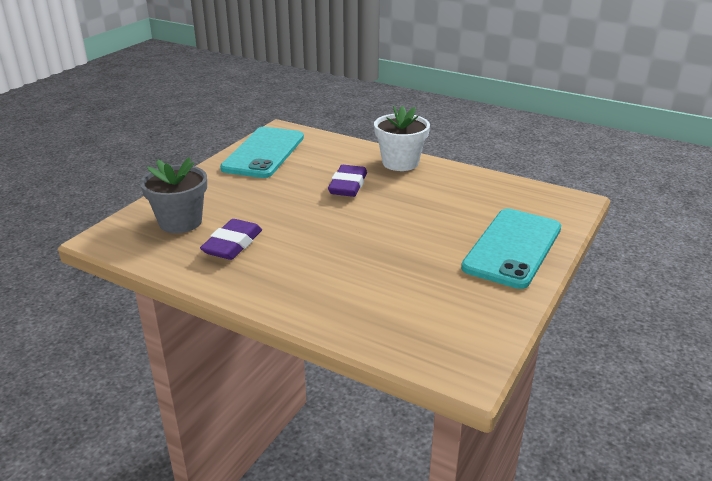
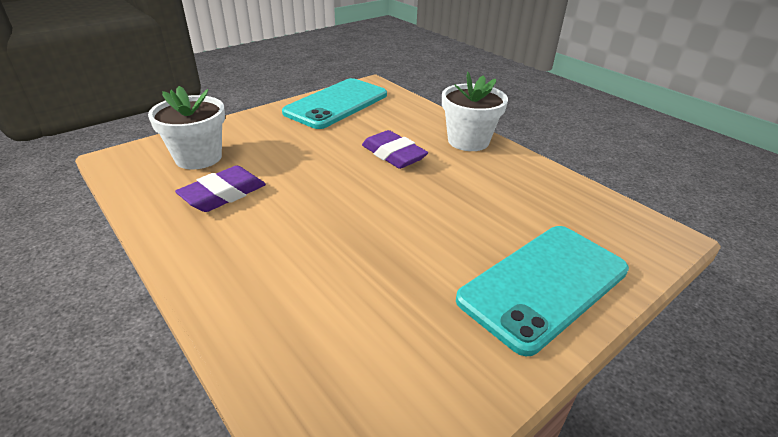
camera: 20 degrees right, 5 degrees up
grey flower pot [140,157,207,233] -> white flower pot [148,86,225,169]
purple eraser [328,165,367,197] -> purple eraser turned 75 degrees counterclockwise [362,130,428,169]

